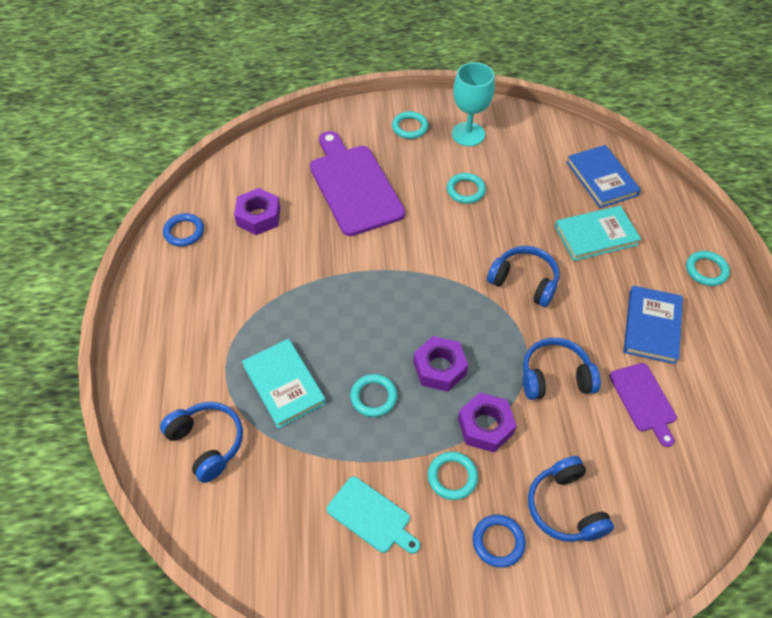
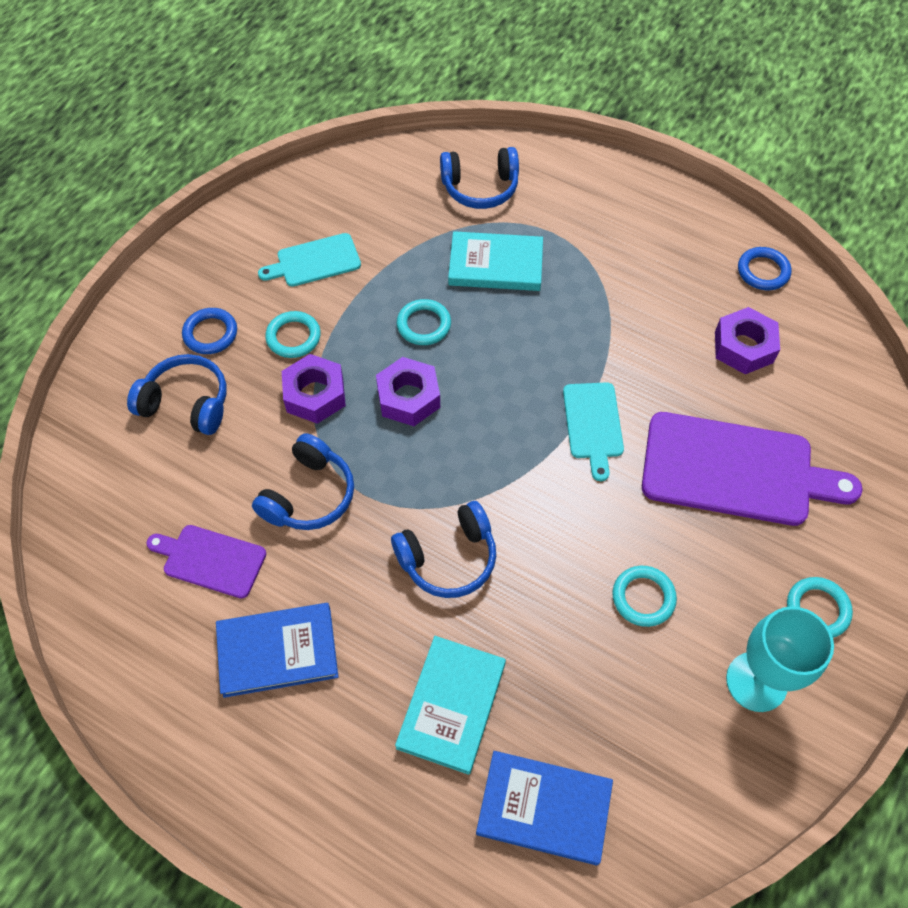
camera: 125 degrees right, 5 degrees up
blue book [624,286,683,364] -> blue book turned 60 degrees counterclockwise [216,603,338,698]
turquoise ring [686,251,730,286] -> none
none -> turquoise cutting board [563,382,624,481]

